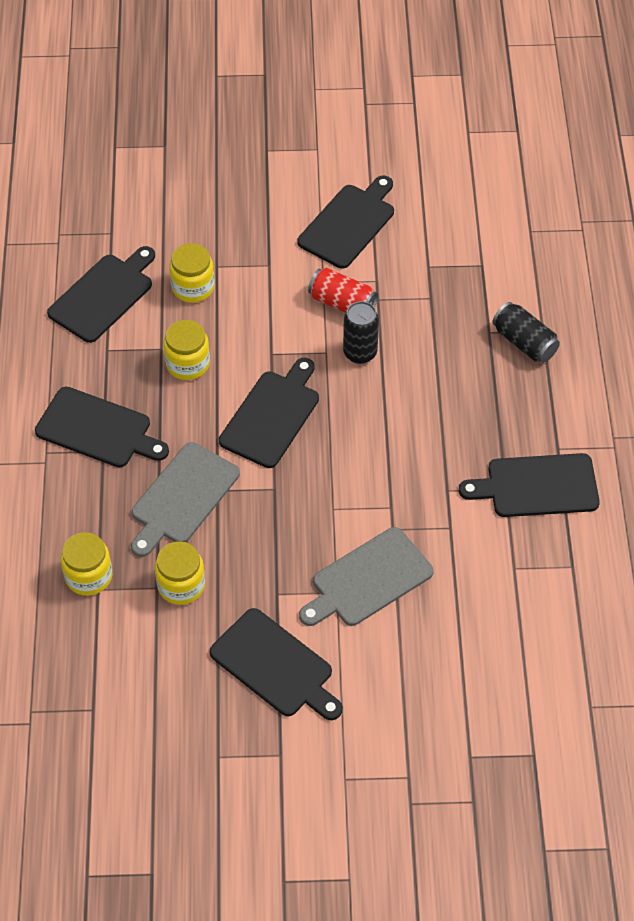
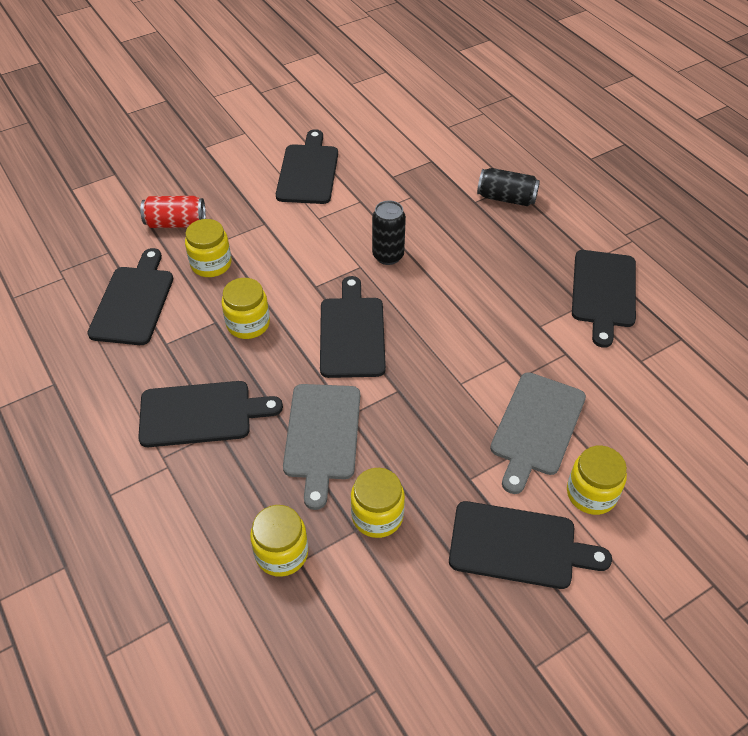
camera: 30 degrees left, 5 degrees down
red can [308,268,378,313] -> red can moved to [140,196,206,228]
black cutting board [459,453,600,517] -> black cutting board turned 45 degrees counterclockwise [572,250,636,348]
none -> yellow jar [567,446,627,515]

